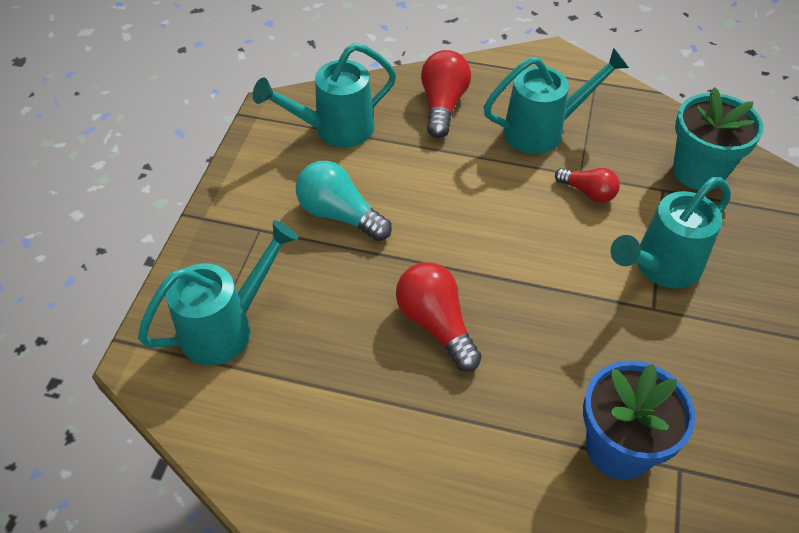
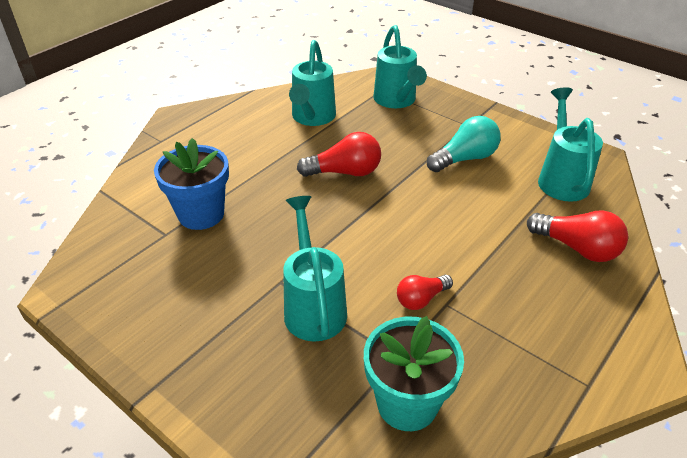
camera: 115 degrees right, 10 degrees down
turquoise watering can [484,48,629,154] -> turquoise watering can moved to [289,40,336,126]

